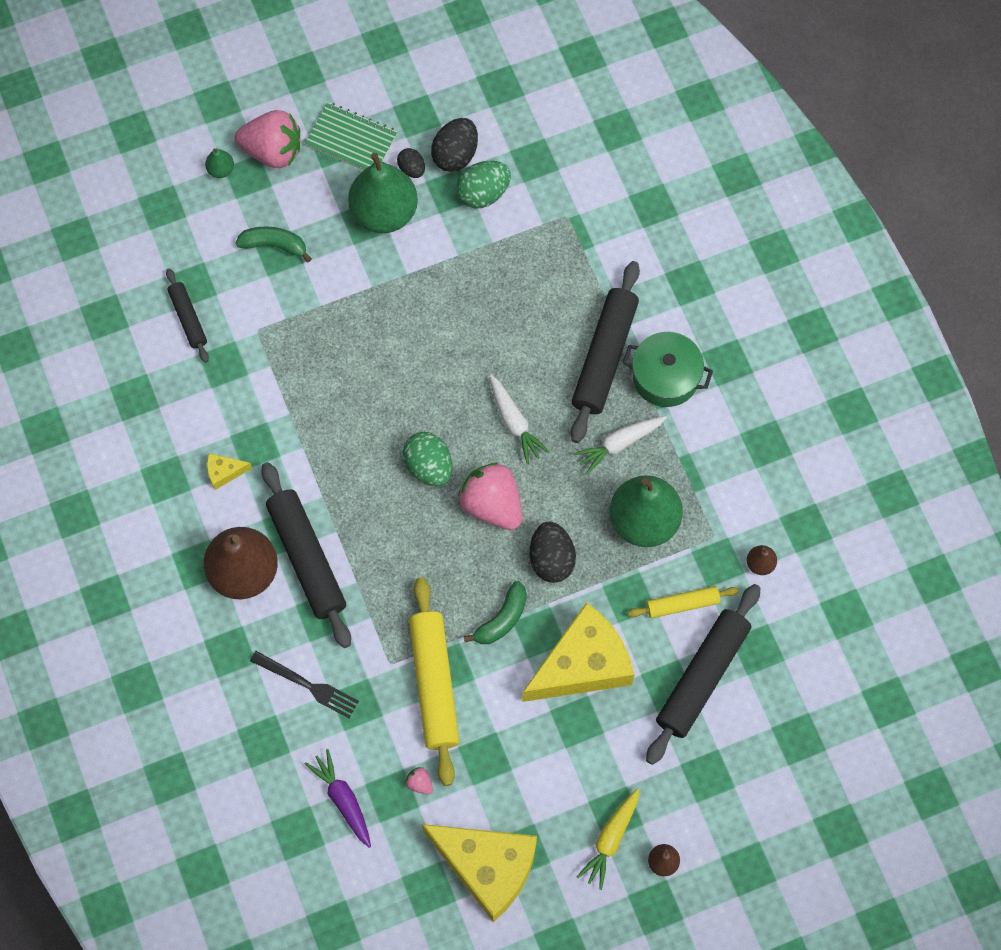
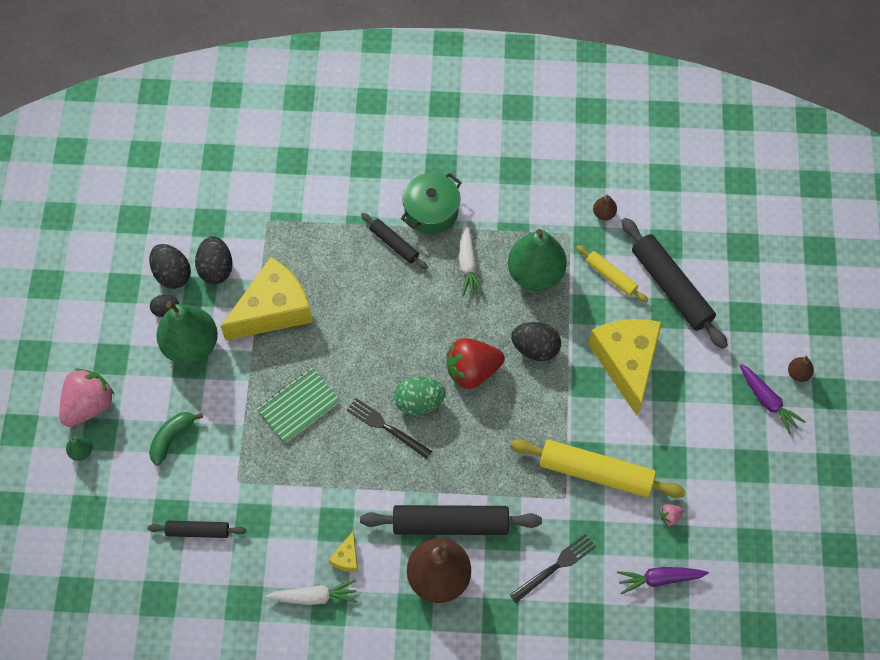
camera: 65 degrees left, 5 degrees down
green notebook [305,102,398,170] -> green notebook moved to [257,368,340,443]
yellow cheese [422,824,537,922] -> yellow cheese moved to [220,257,313,341]
green egg [456,161,511,209] -> black egg [195,236,233,284]
pink strawberry [458,462,522,530] -> red strawberry [446,338,505,389]
green banana [464,581,527,644] -> none
white carrot [490,375,550,464] -> white carrot moved to [265,580,357,605]
black rolling pin [570,261,640,443] -> black rolling pin [361,213,428,270], size x0.54
yellow carrot [577,788,639,890] -> purple carrot [740,364,806,435]
yellow rolling pin [628,586,739,618] -> yellow rolling pin turned 60 degrees counterclockwise [576,245,648,302]
none -> black fork [346,398,432,459]

